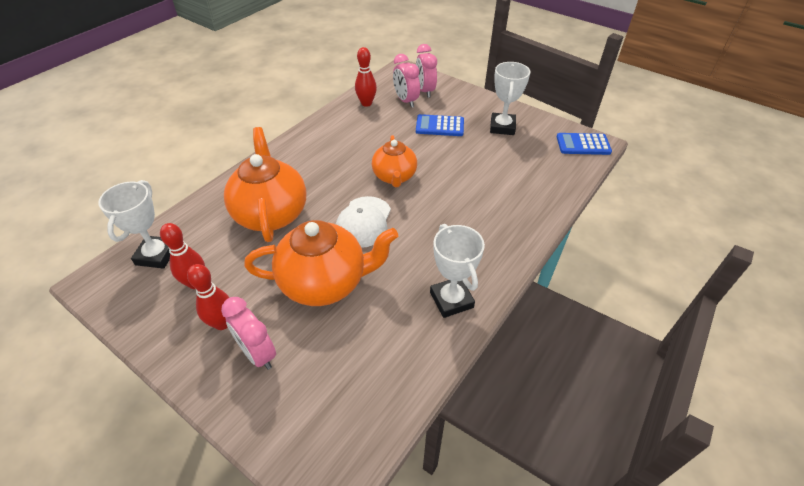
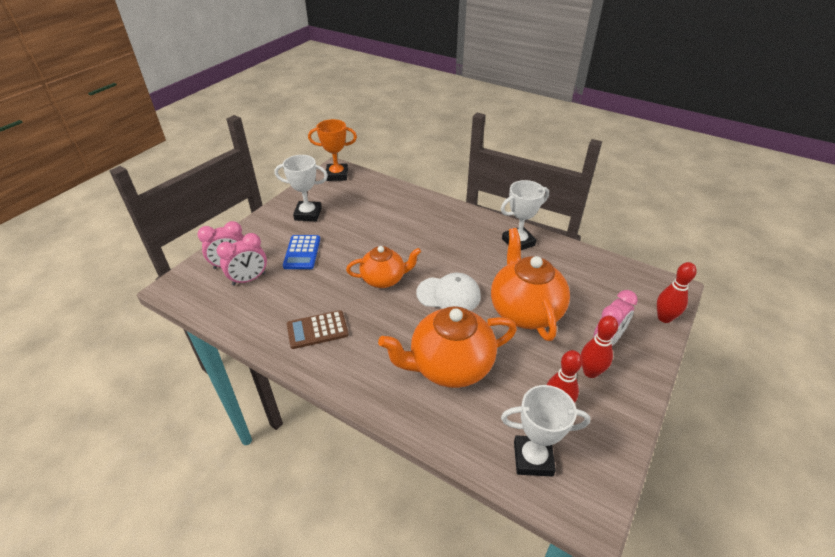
camera: 95 degrees left, 5 degrees down
red bowling pin [355,47,377,107] -> red bowling pin moved to [657,262,697,323]
blue calculator [557,133,612,155] -> orange trophy [308,119,357,181]
none -> brown calculator [287,310,349,349]

